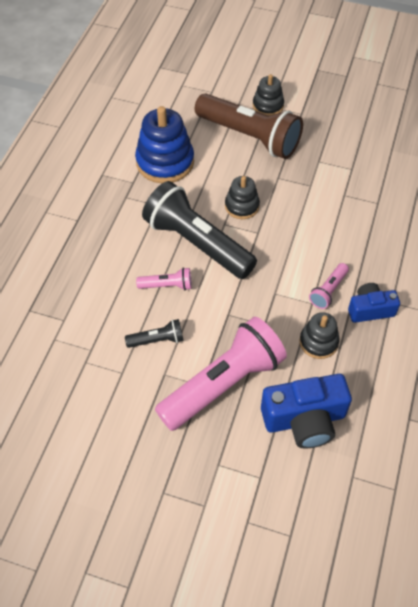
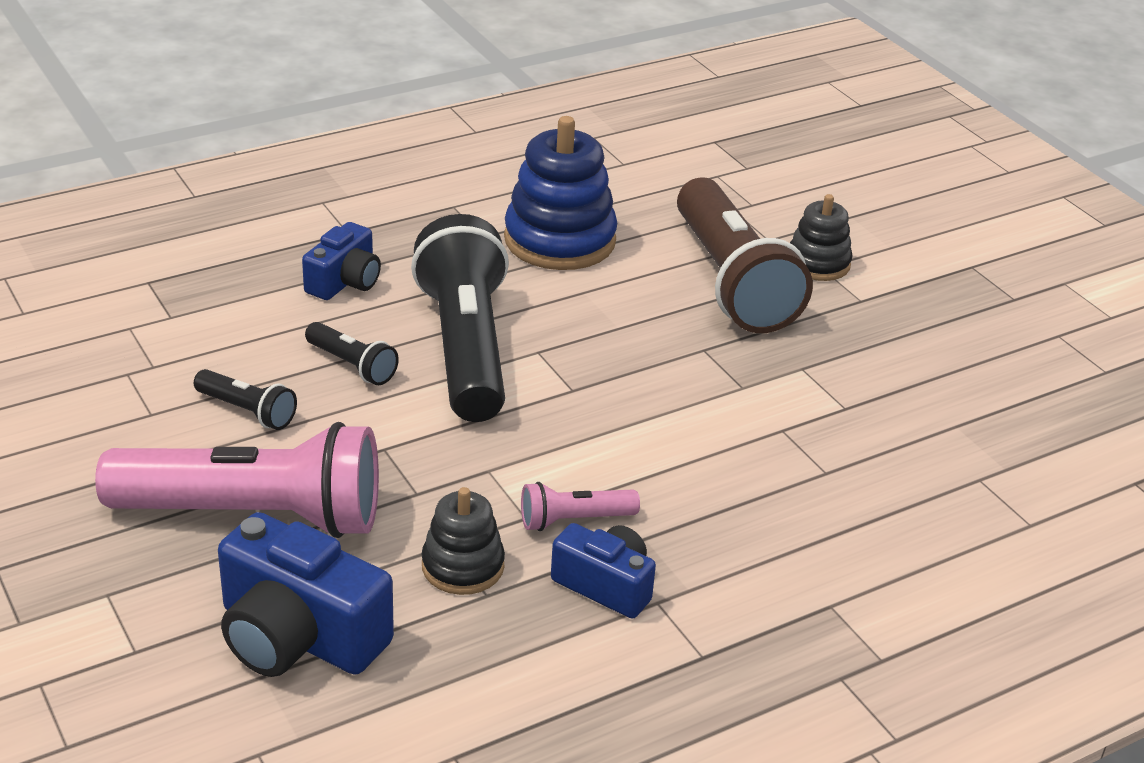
camera: 40 degrees right, 20 degrees down
pink flashlight [136,267,192,290] -> black flashlight [305,322,399,385]
black stacking toy [225,176,260,219] -> none
none -> blue camera [302,222,381,300]

